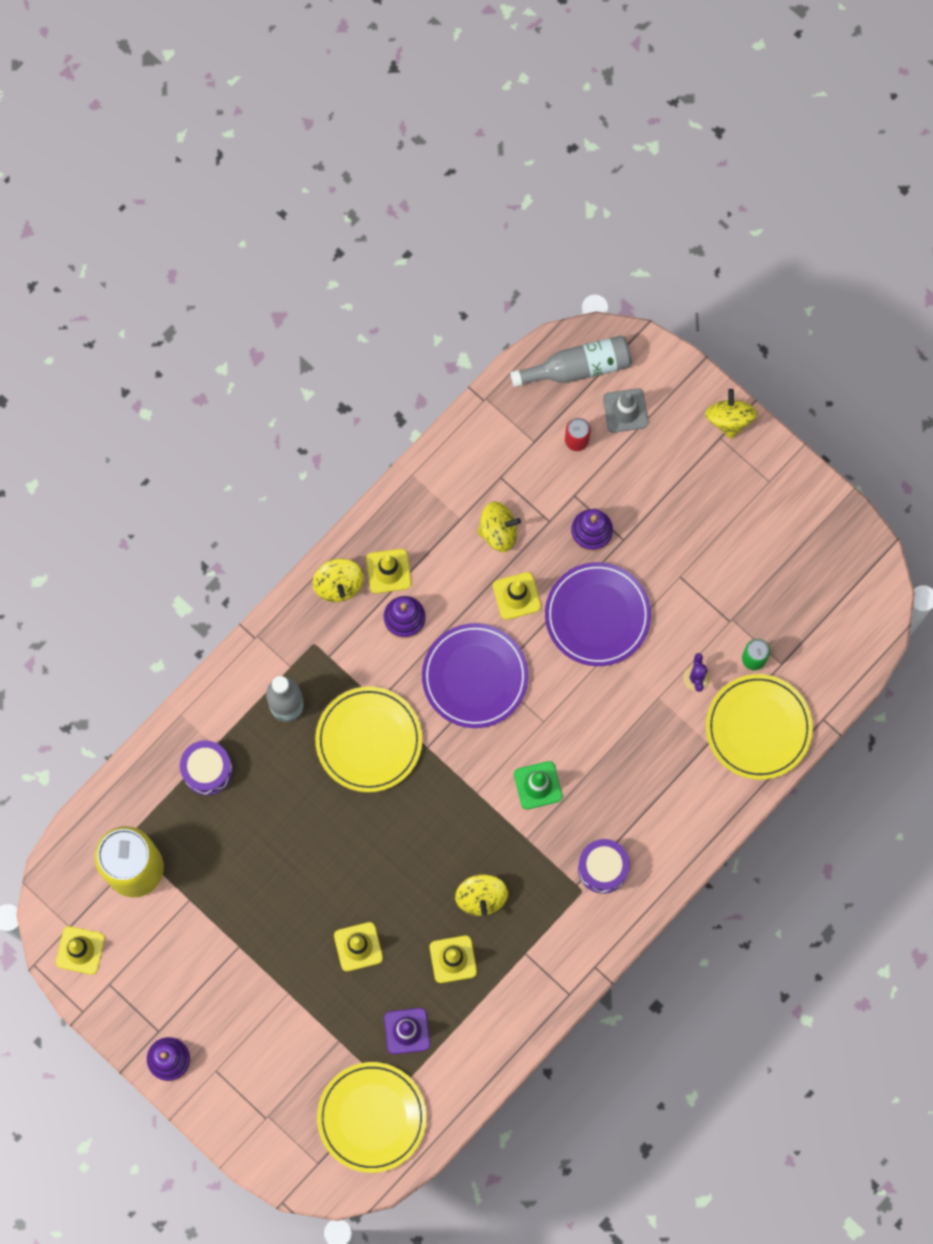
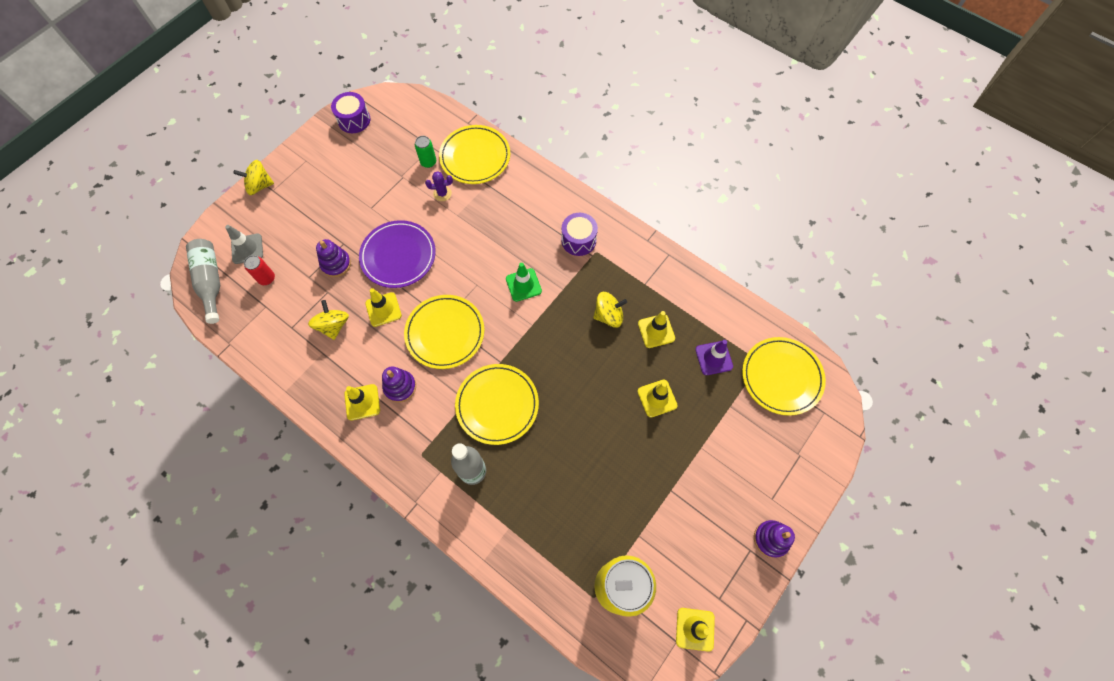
camera: 95 degrees left, 10 degrees down
purple drum [180,740,233,795] -> purple drum moved to [331,92,370,133]
yellow spinning top [312,558,364,602] -> none
purple plate [422,623,528,728] -> yellow plate [404,295,485,369]

